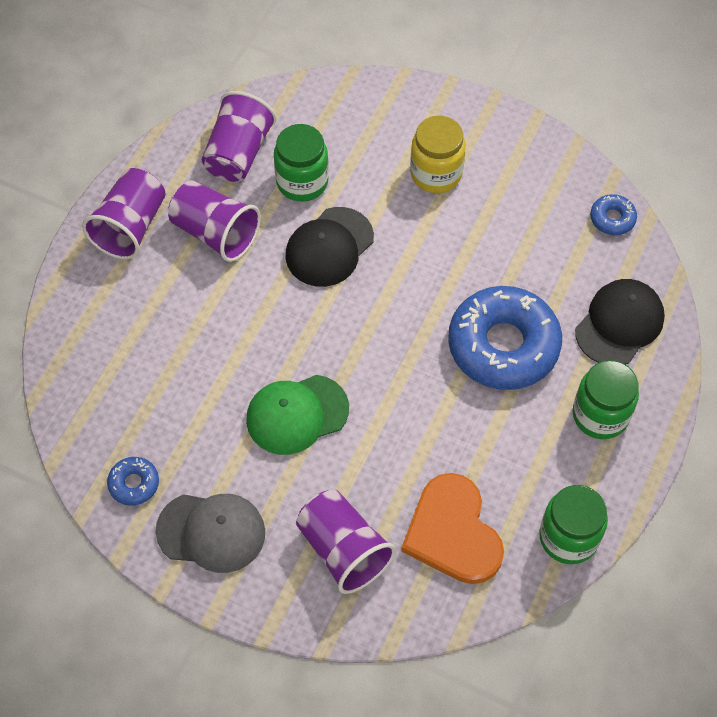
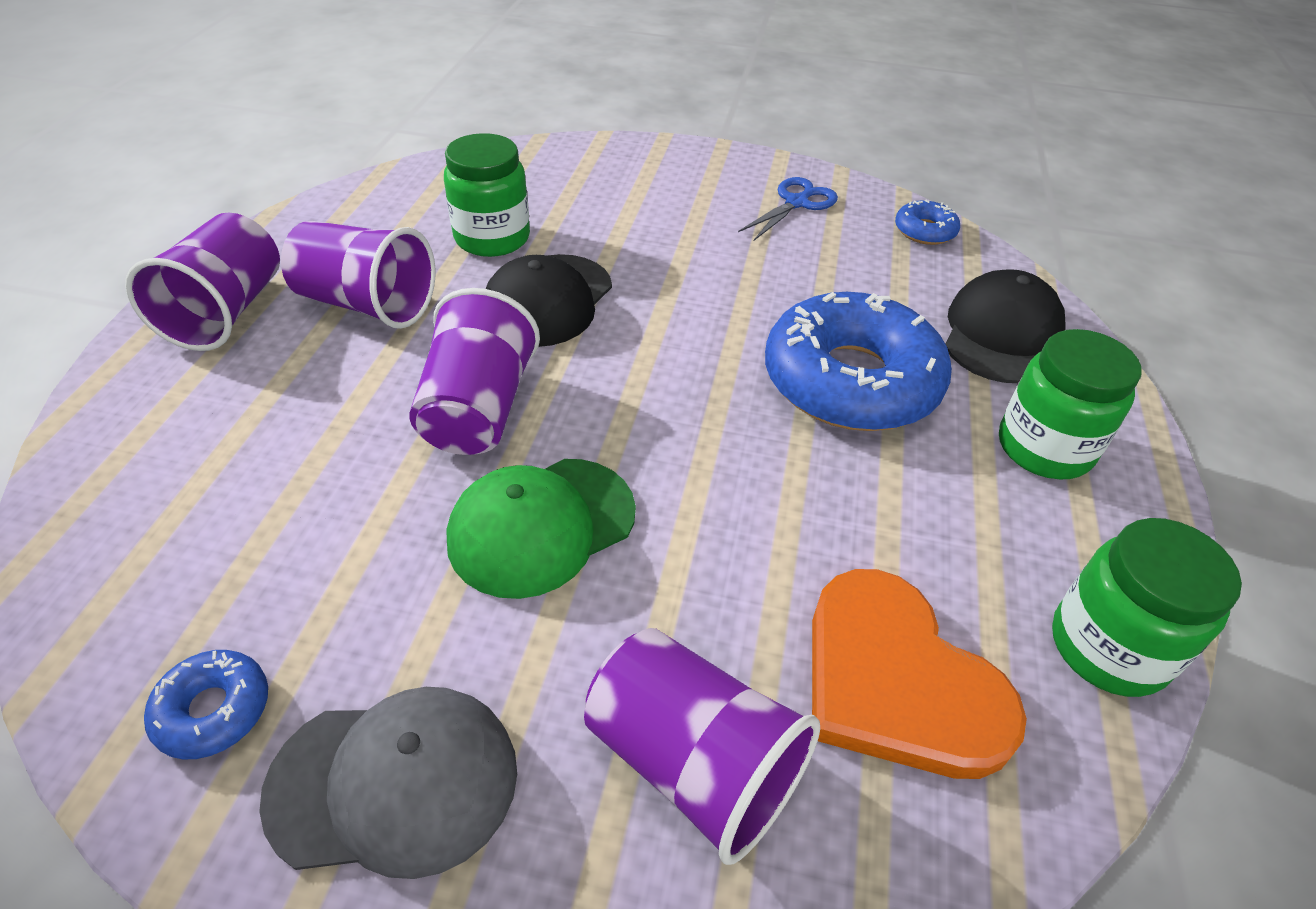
camera: 15 degrees left, 15 degrees down
purple cup [202,91,277,182] -> purple cup moved to [409,288,540,455]
yellow jar [410,116,466,193] -> none
none -> blue scissors [738,177,838,240]

